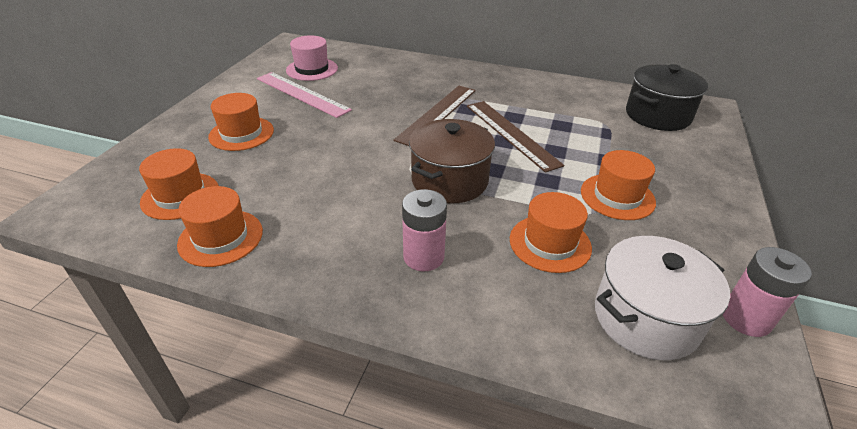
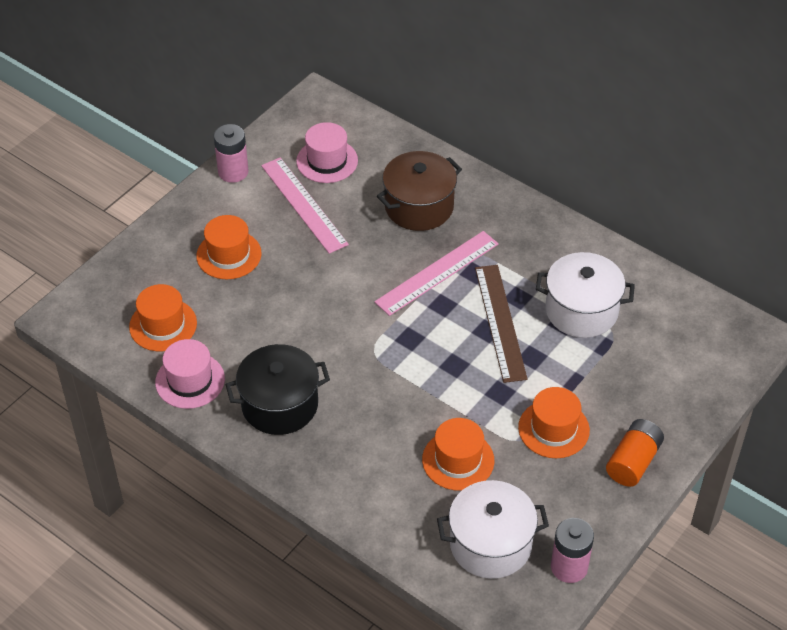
camera: 20 degrees right, 10 degrees up
orange hat [177,186,263,267] -> pink hat [155,339,225,409]
brown ruler [393,86,476,146] -> pink ruler [374,231,499,316]
pink battery [402,189,447,271] -> pink battery moved to [214,124,248,183]
brown pot [409,119,495,204] -> brown pot moved to [377,151,462,231]
black pot [626,64,708,131] -> black pot moved to [225,344,330,435]
none -> white pot [536,252,635,338]
none -> orange battery [606,419,664,487]

